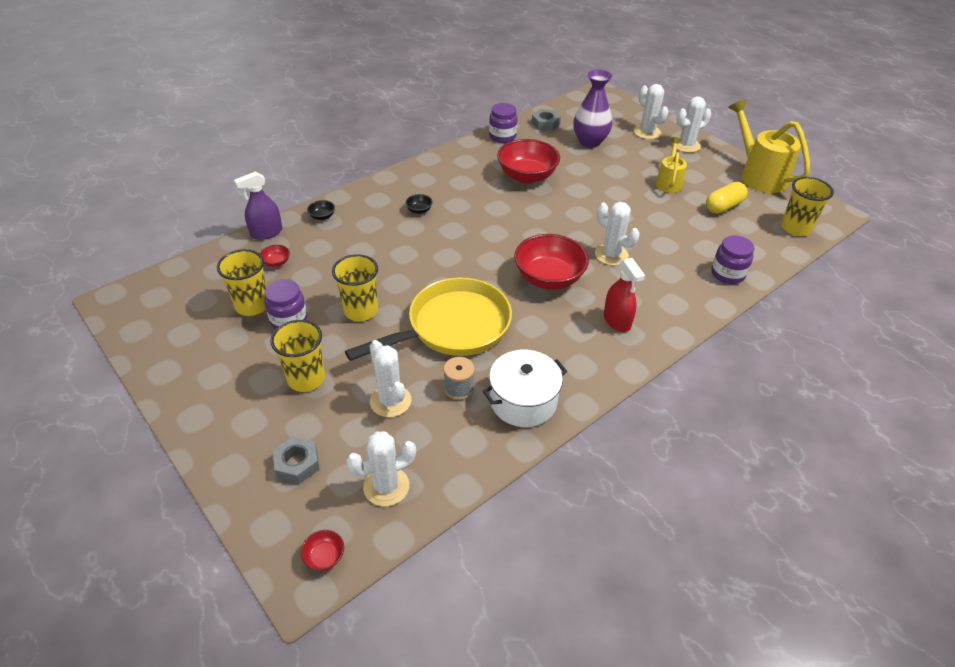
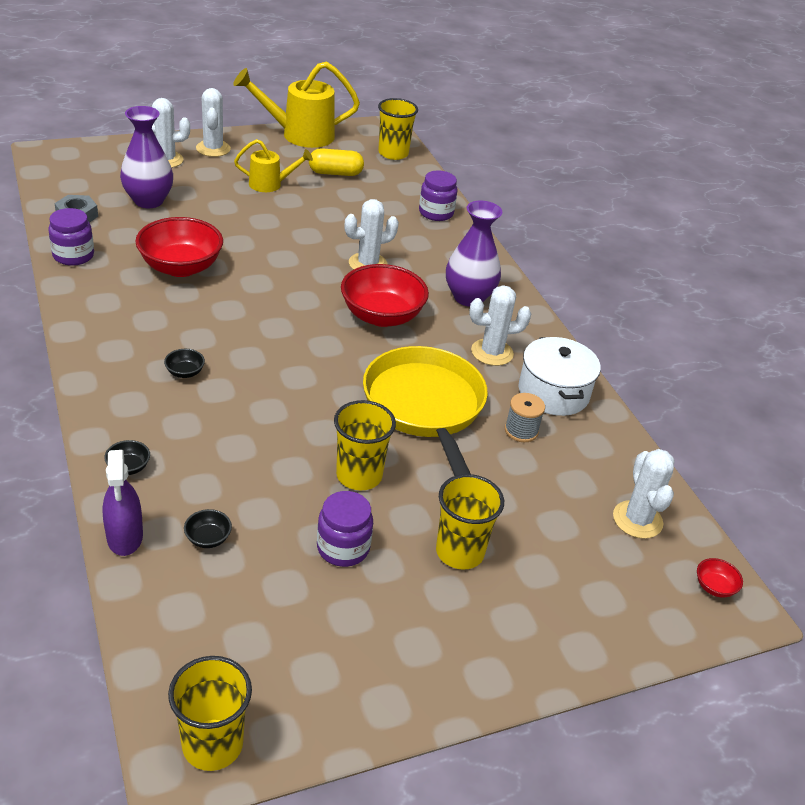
camera: 75 degrees left, 5 degrees down
yellow cup [217,249,266,316] -> yellow cup moved to [168,656,252,771]
red bowl [260,245,290,267] -> black bowl [184,509,232,548]
grey nut [273,436,320,484] -> none
white cactus [370,340,411,417] -> white cactus moved to [469,285,531,366]
red spray bottle [604,258,645,332] -> purple vase [446,200,502,307]
yellow watering can [655,137,687,193] -> yellow watering can turned 150 degrees clockwise [234,139,313,192]
yellow capsule [706,182,748,214] -> yellow capsule turned 75 degrees counterclockwise [309,148,364,176]

